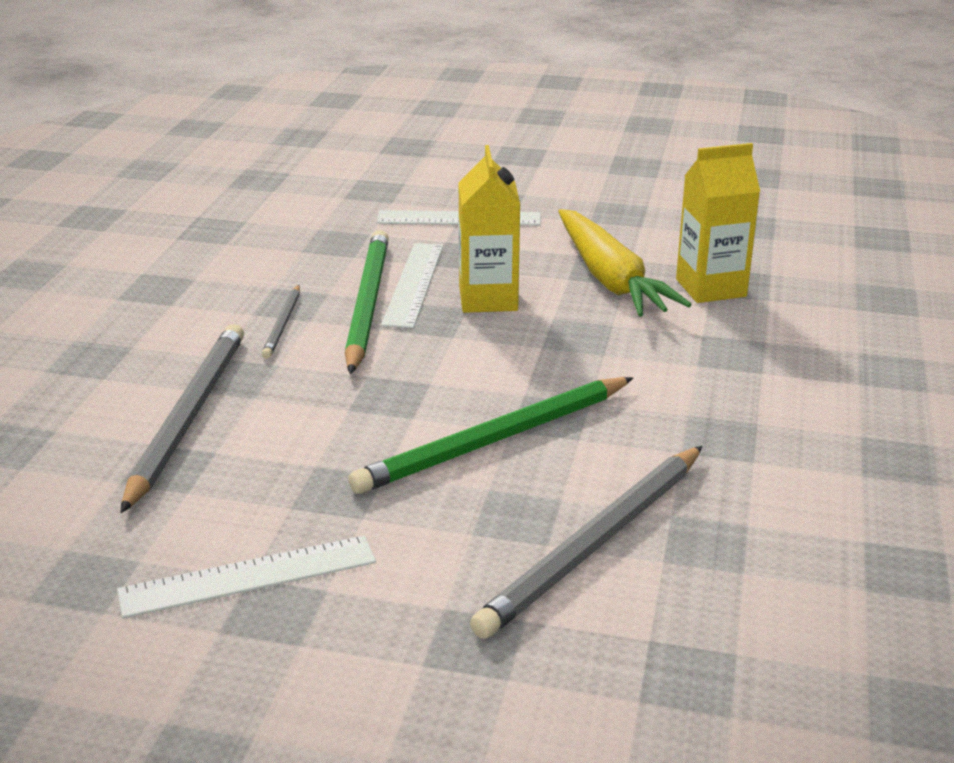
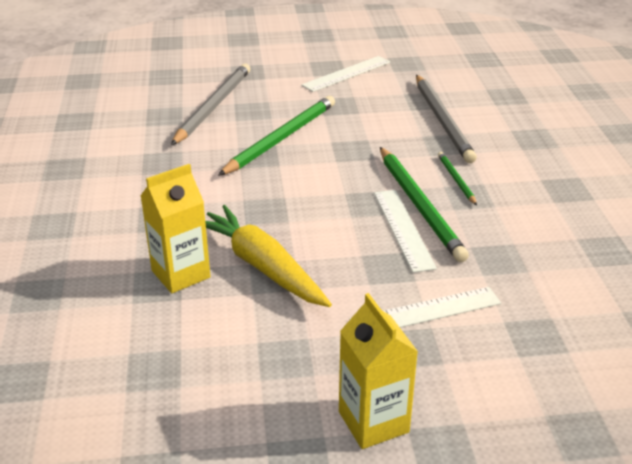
camera: 160 degrees right, 5 degrees up
grey pencil [262,285,300,358] -> green pencil [438,152,477,205]
yellow carton [459,145,520,313] -> yellow carton moved to [339,293,418,449]

